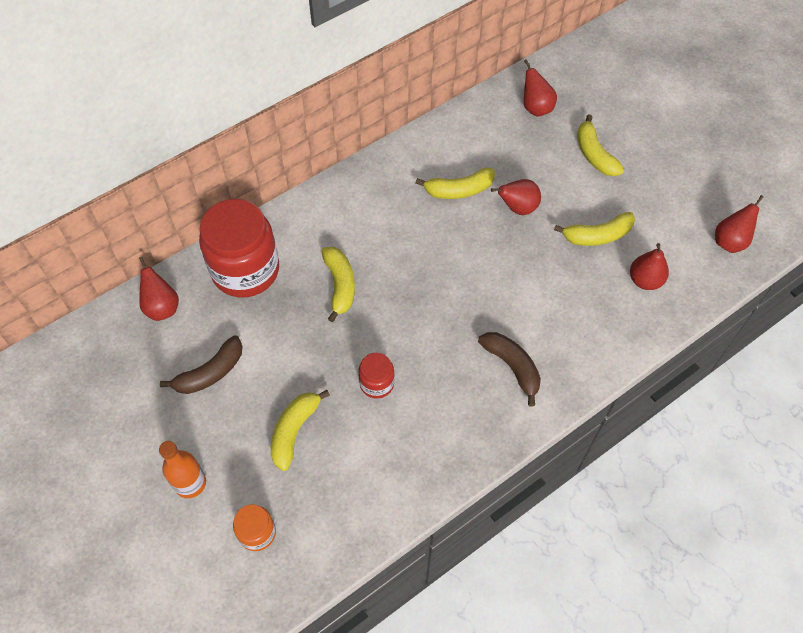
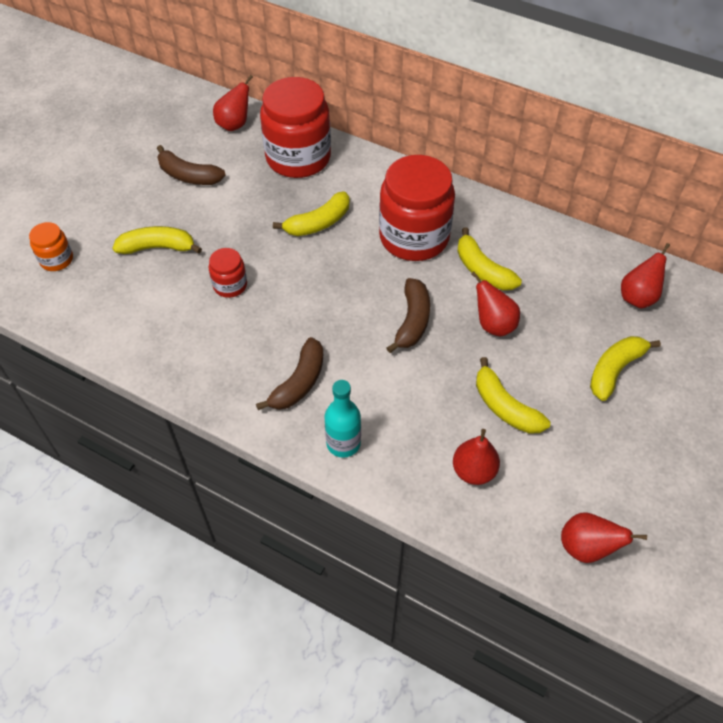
camera: 65 degrees right, 5 degrees down
orange bottle [159,441,206,498] -> none
none -> turquoise bottle [324,380,361,458]
none -> red jar [379,155,455,261]
none -> brown banana [386,278,430,353]

